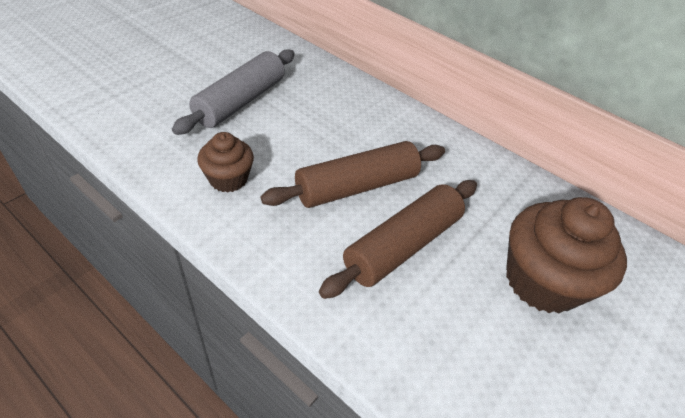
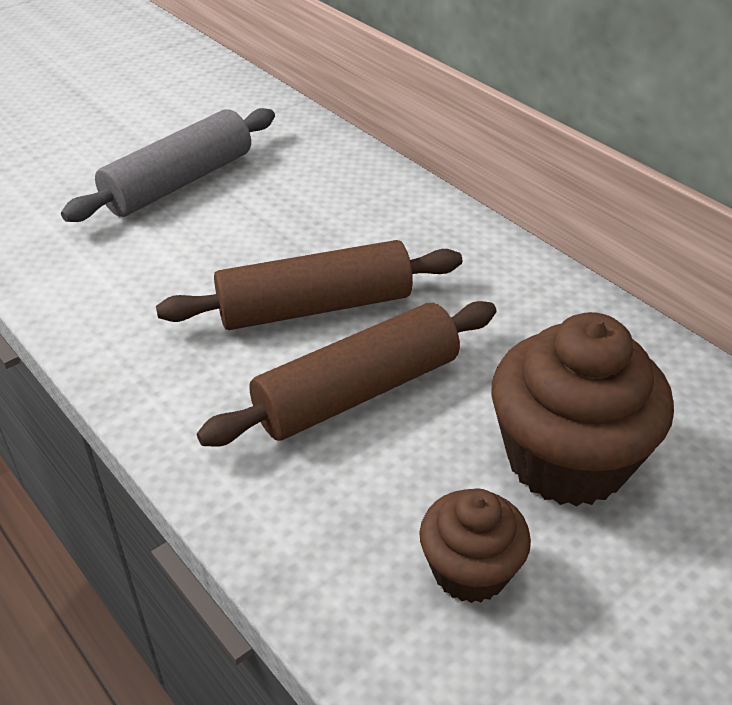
camera: 15 degrees right, 5 degrees down
brown cupcake [198,132,254,192] -> brown cupcake moved to [419,489,531,603]

